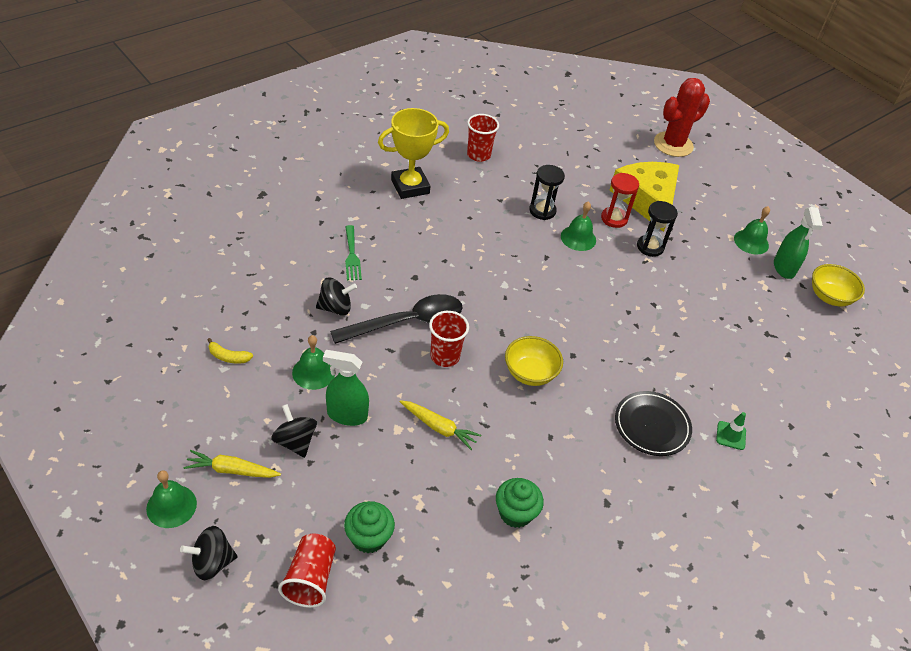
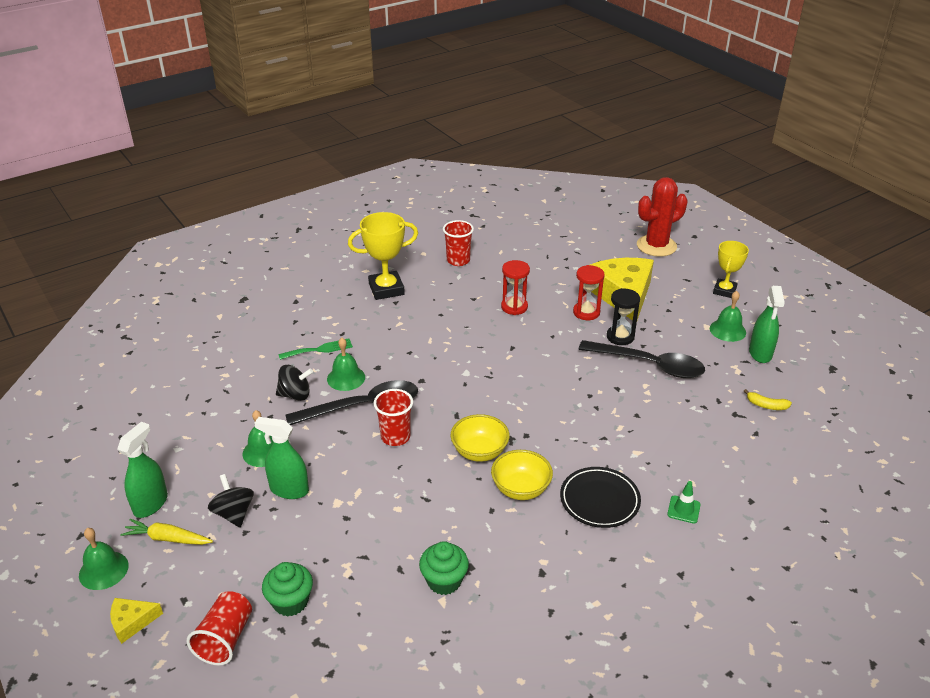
camera: 10 degrees right, 10 degrees down
black spinning top [180,526,237,580] -> yellow cheese [110,598,163,644]
yellow banana [208,338,253,363] -> yellow banana moved to [744,389,792,410]
green fork [345,225,362,280] -> green fork turned 105 degrees counterclockwise [278,338,353,360]
yellow carrot [400,400,481,450] -> none
black hourglass [529,165,565,220] -> red hourglass [501,260,530,315]
green bell [561,201,596,251] -> green bell moved to [327,338,365,391]
yellow bowl [812,264,865,307] -> yellow bowl moved to [491,450,553,500]
none -> green spray bottle [117,422,168,518]
none -> black spoon [578,340,705,378]
none -> yellow trophy [713,241,749,298]

